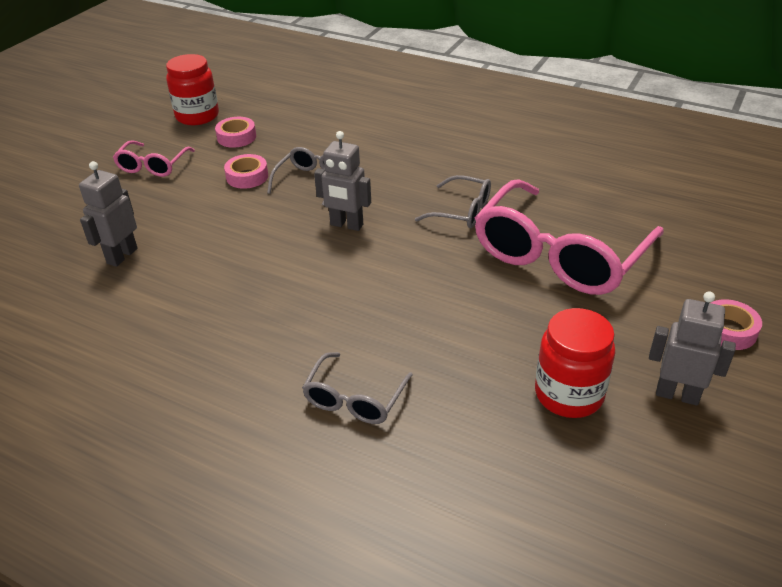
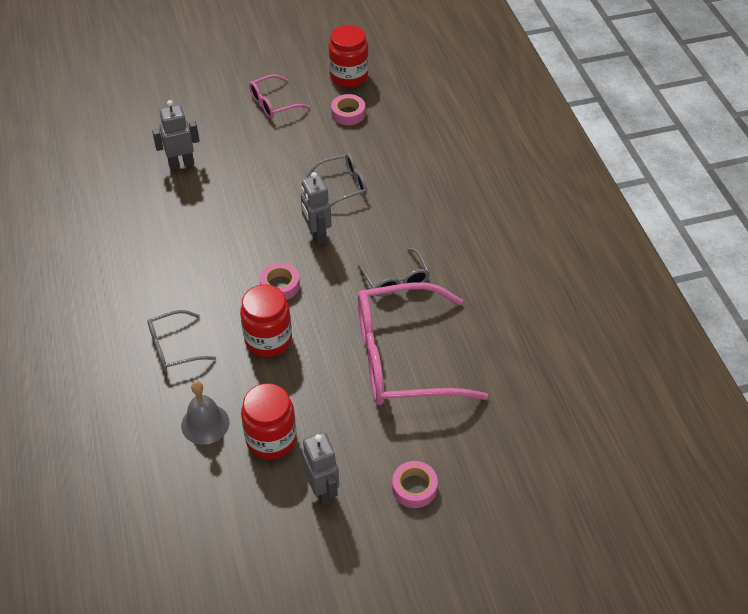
camera: 45 degrees right, 10 degrees up
pink tape [224,154,268,189] -> pink tape moved to [260,263,300,300]
none -> grey bell [181,381,229,445]
none -> red jar [240,284,292,357]

